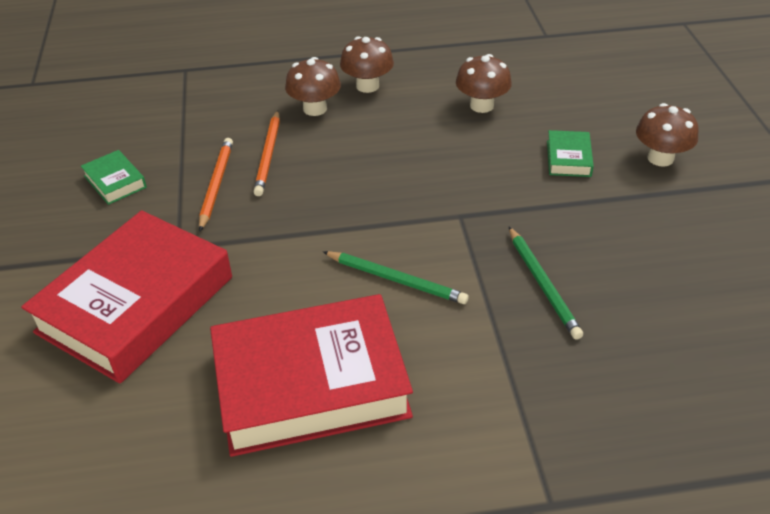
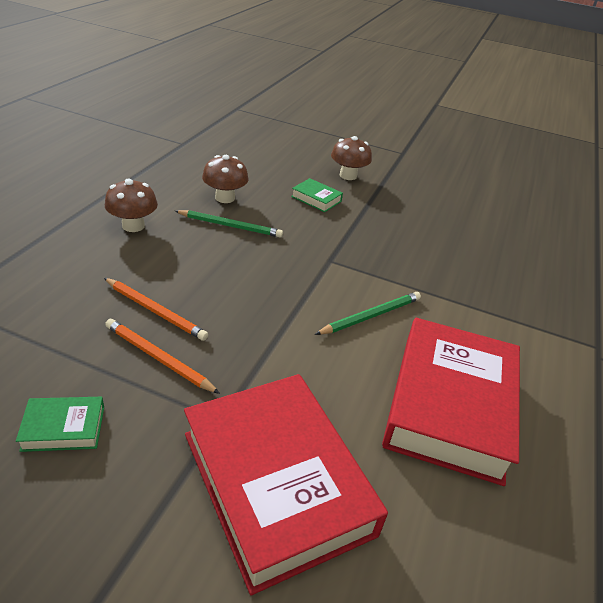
camera: 65 degrees left, 5 degrees down
brown mushroom [285,57,341,116] -> none
green pencil [509,227,583,340] -> green pencil moved to [175,210,283,238]

